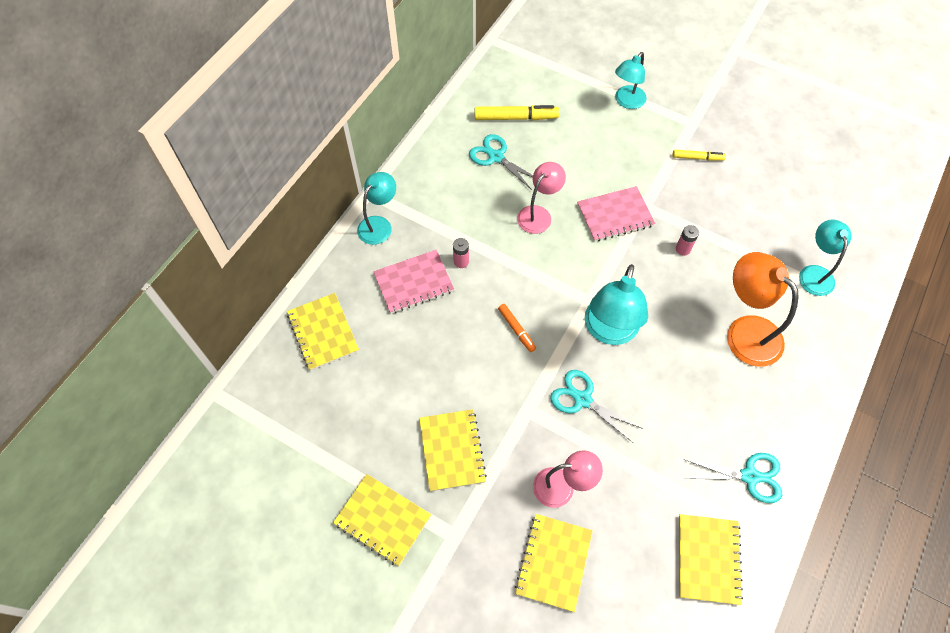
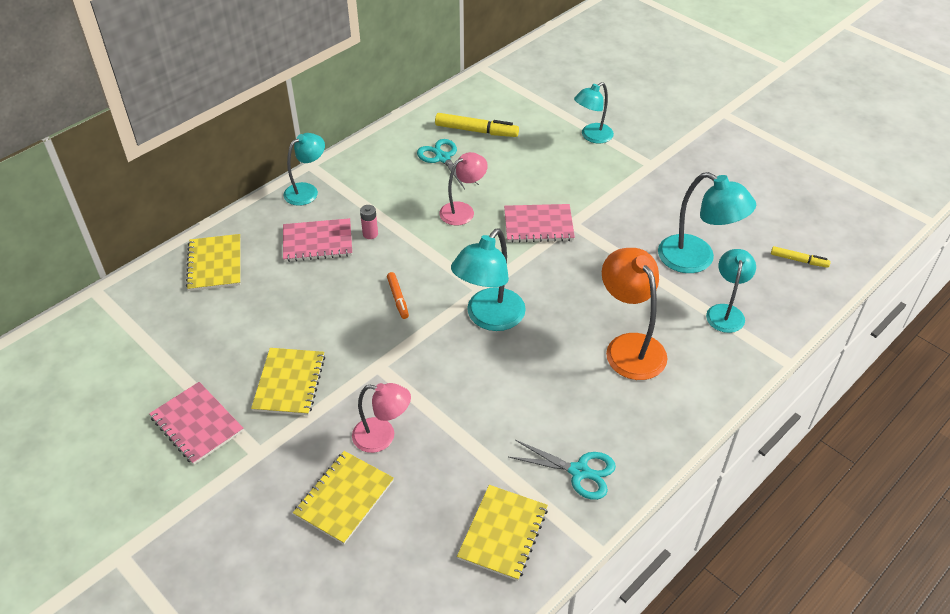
camera: 15 degrees right, 15 degrees down
yellow notebook [333,474,431,566] -> pink notebook [149,382,244,465]
turquoise scissors [550,370,643,443] -> none
yellow marker [673,150,726,161] -> yellow marker moved to [771,246,831,268]
pink battery [676,225,699,256] -> none
none -> turquoise lamp [658,172,756,273]

